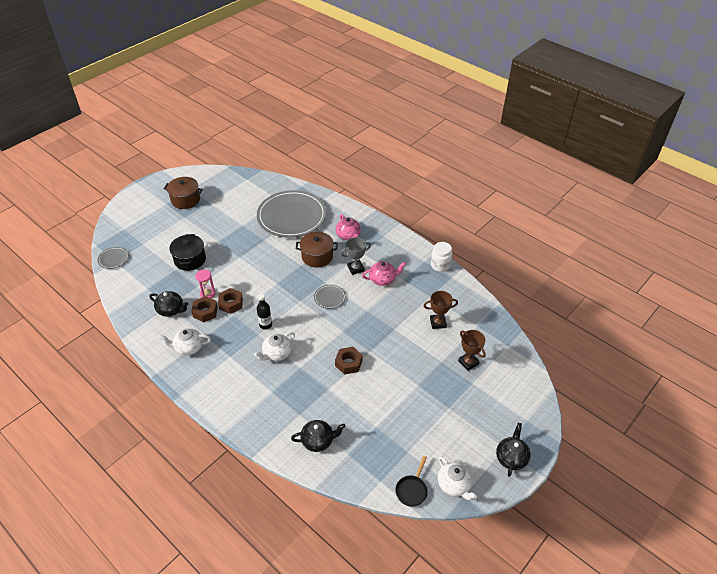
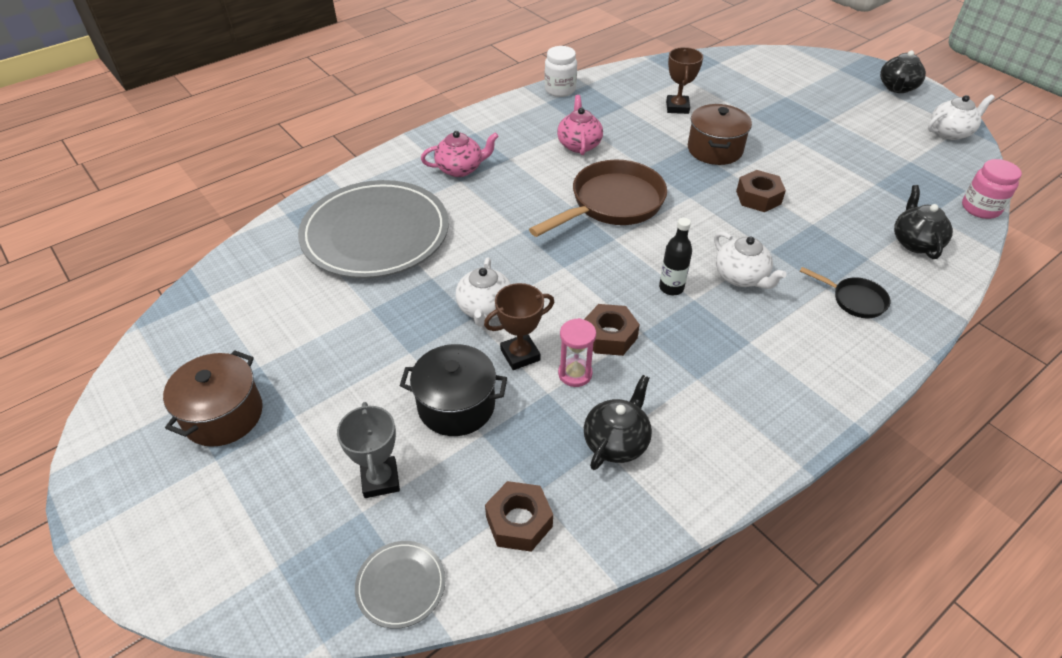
camera: 80 degrees left, 0 degrees up
white teapot [159,328,211,355] -> white teapot moved to [456,257,511,326]
brown nut [191,296,218,323] -> brown nut moved to [485,481,553,552]
brown pot [296,232,338,268] -> brown pot moved to [688,104,752,165]
grey plate [314,285,346,309] -> brown pan [529,160,667,237]
grey trophy [341,237,371,275] -> grey trophy moved to [337,402,400,498]
black pan [395,456,428,507] -> black pan moved to [800,267,890,318]
brown trophy [458,330,486,371] -> brown trophy moved to [484,283,554,370]
black teapot [496,423,531,477] -> black teapot turned 90 degrees counterclockwise [880,51,926,93]
none -> pink jar [962,159,1022,219]

